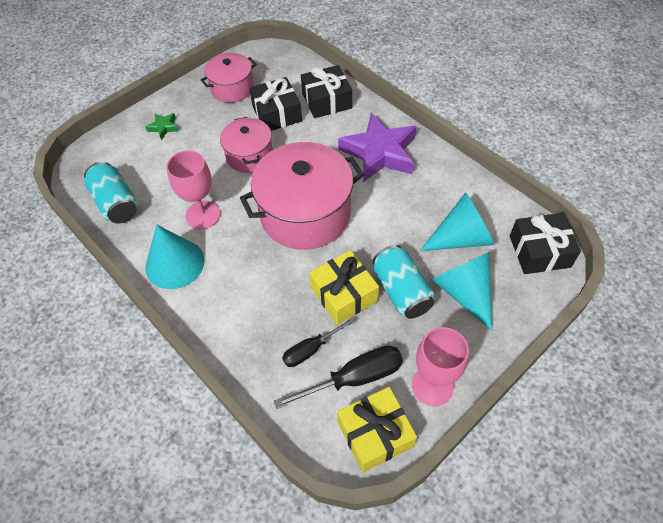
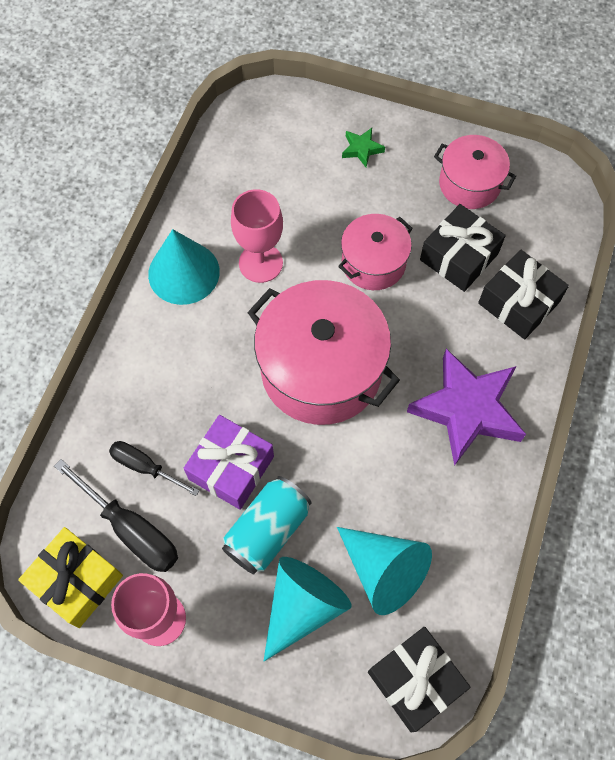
camera: 60 degrees right, 10 degrees up
turquoise can [84,162,138,223] -> none
yellow gift [309,250,379,325] -> purple gift [184,415,274,510]

